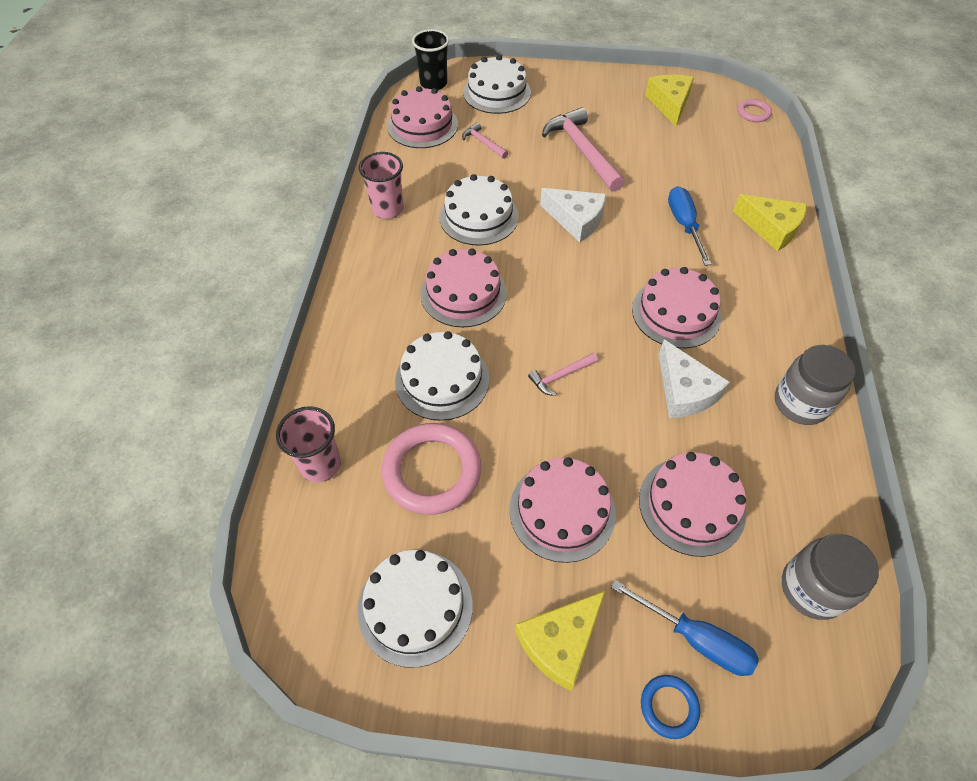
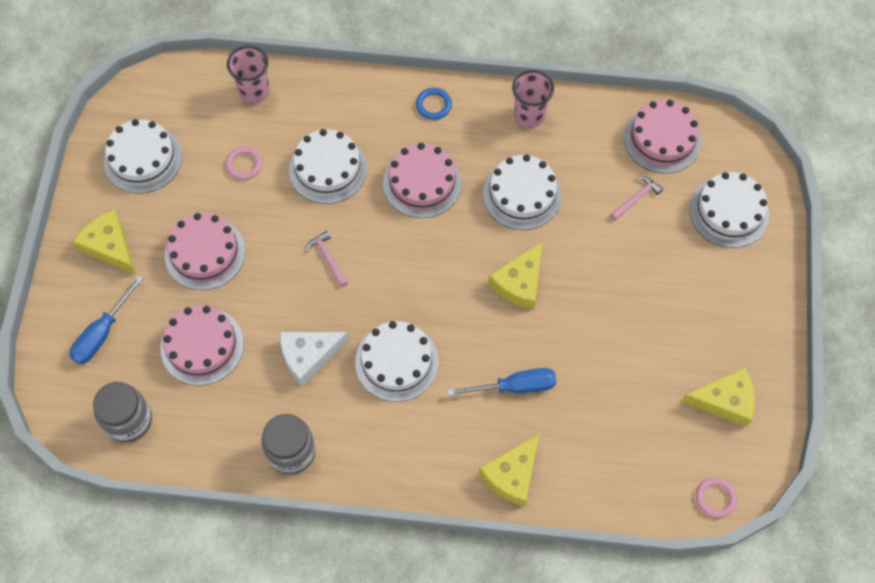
camera: 90 degrees right, 10 degrees up
pink ring [382,423,481,515] -> pink ring [225,147,262,180], size x0.49
black cup [412,29,449,90] -> none
white cheese [540,188,606,242] -> yellow cheese [488,241,543,310]
pink hammer [542,107,625,192] -> none
pink cake [632,267,721,348] -> white cake [355,321,438,402]
blue ring [641,675,700,739] -> blue ring moved to [416,88,452,120]

